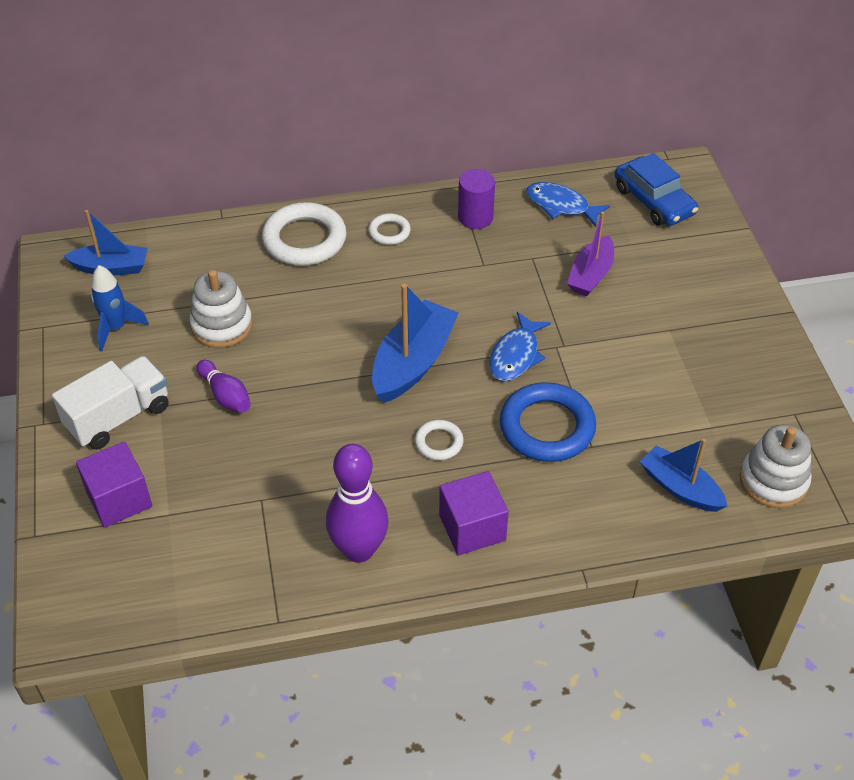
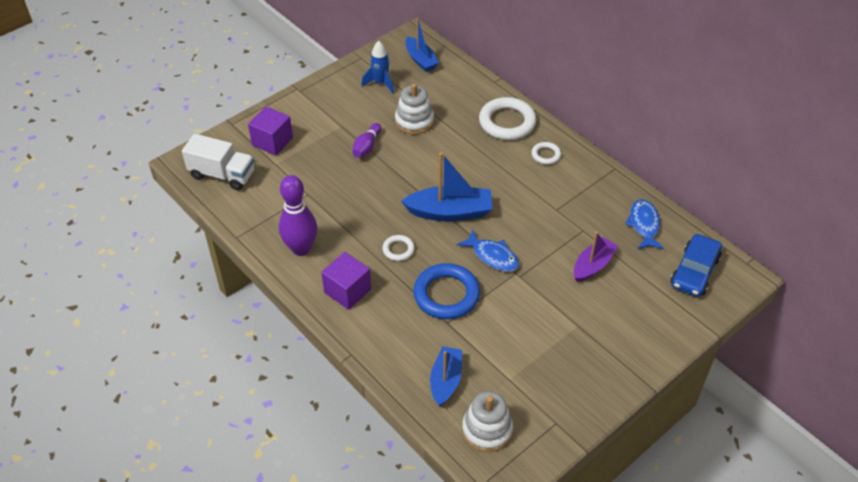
camera: 60 degrees right, 0 degrees up
white truck [52,356,169,450] -> white truck moved to [182,134,254,191]
purple cylinder [458,169,495,229] -> none
blue fish [489,312,551,381] -> blue fish turned 135 degrees counterclockwise [457,230,519,272]
purple boat [567,211,614,296] -> purple boat turned 135 degrees clockwise [574,232,618,282]

